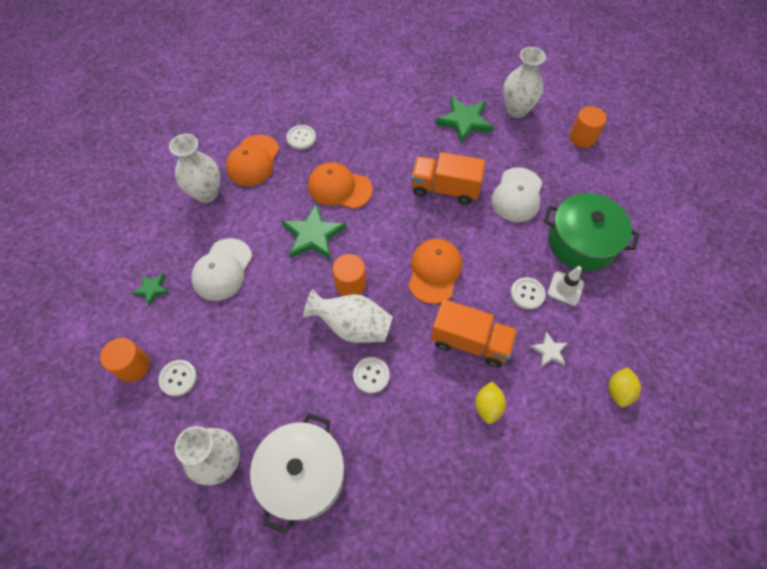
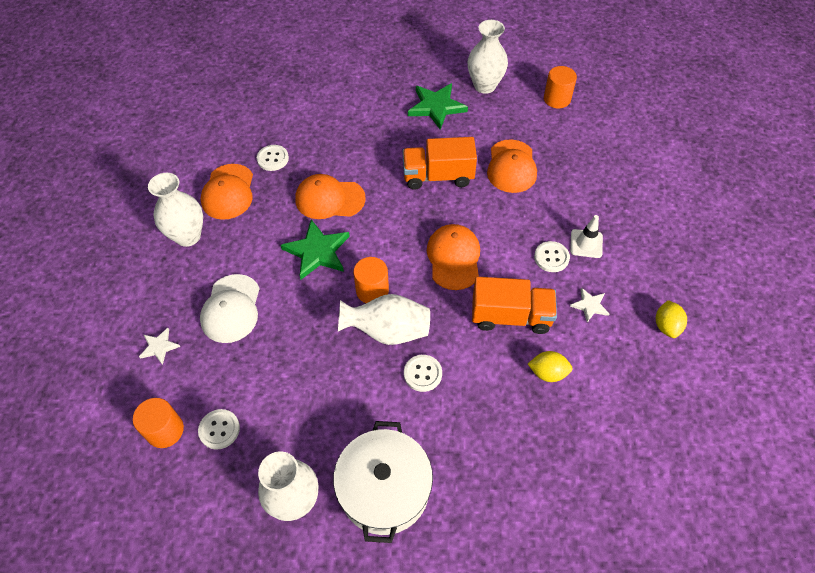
camera: 15 degrees left, 5 degrees down
green star [132,273,169,306] -> white star [139,328,180,365]
yellow lemon [475,381,506,424] -> yellow lemon turned 75 degrees counterclockwise [528,351,573,382]
white cap [491,167,542,222] -> orange cap [487,139,537,193]
green pot [544,193,639,271] -> none

